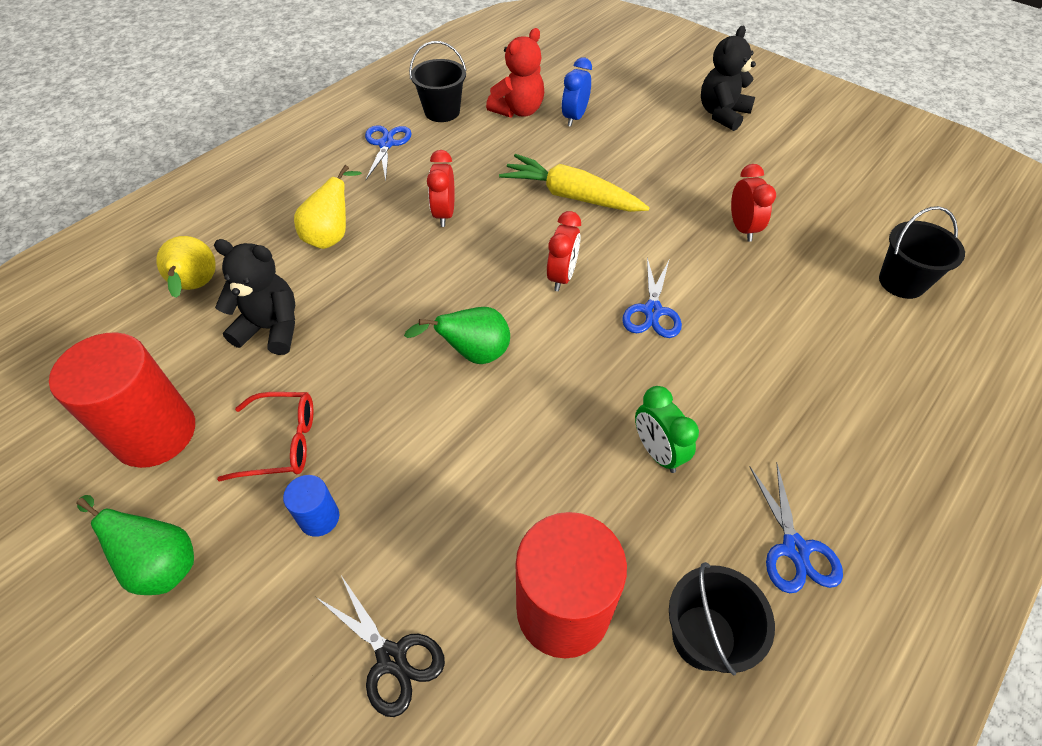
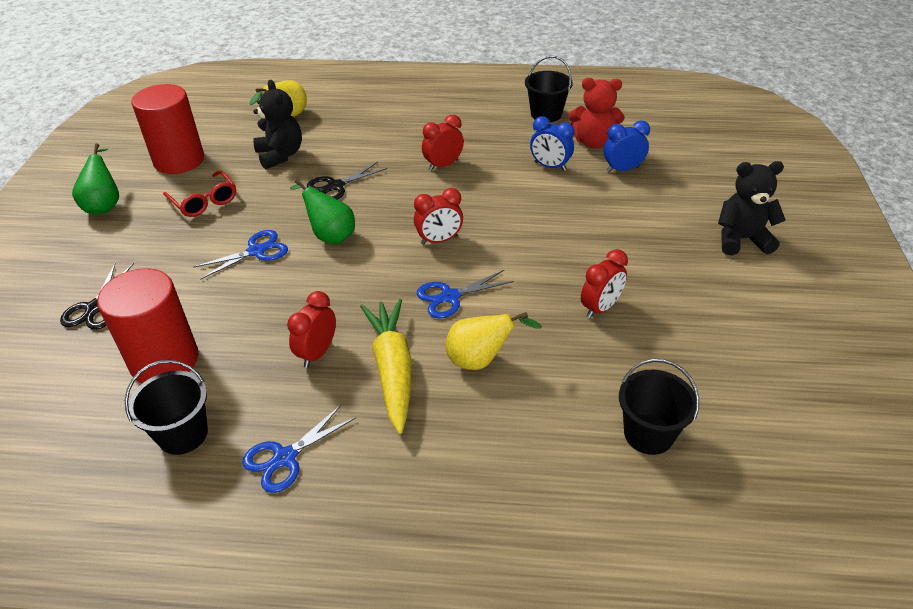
camera: 55 degrees right, 10 degrees down
blue cylinder [283,475,339,537] -> none
yellow pear [294,165,362,249] -> yellow pear moved to [446,312,542,370]
blue scissors [365,125,412,181] -> blue scissors moved to [193,230,288,280]
yellow carrot [499,154,649,212] -> yellow carrot moved to [360,299,412,434]
green clock [635,386,699,473] -> red clock [287,291,336,368]
none -> black scissors [307,162,387,200]
none -> blue clock [530,116,574,171]

